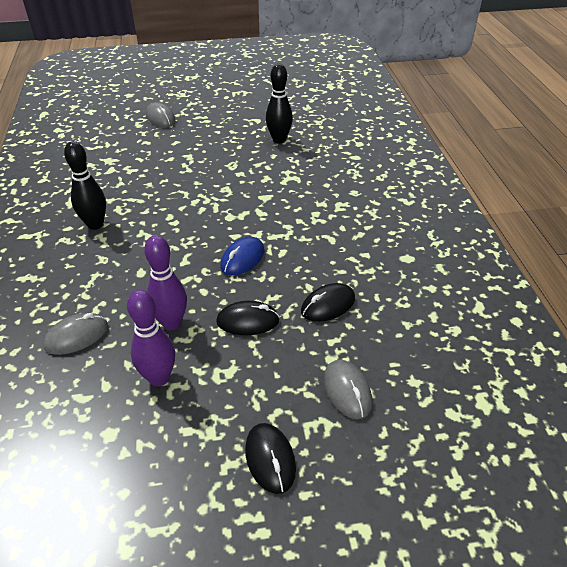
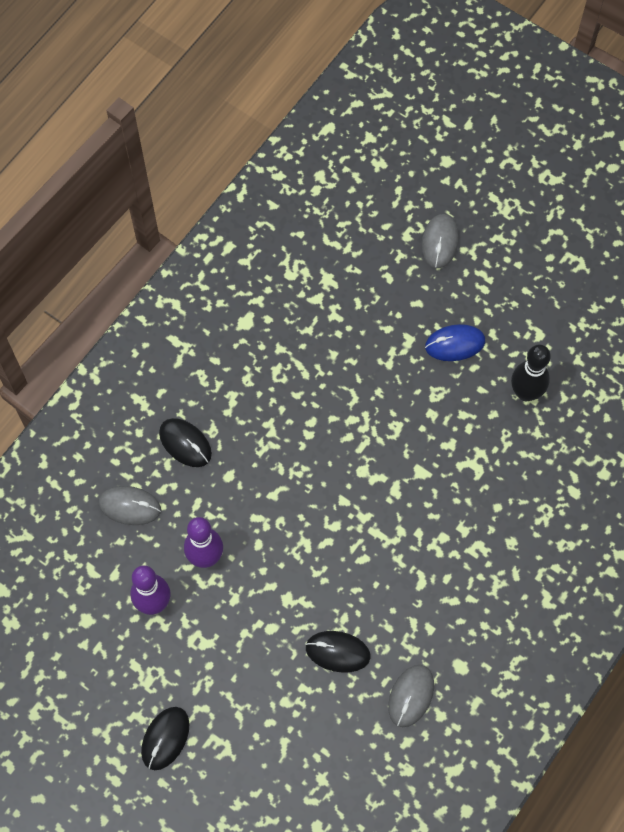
camera: 45 degrees right, 25 degrees up
black bowling pin [64,141,106,230] -> none
black mouse [216,301,280,335] -> black mouse moved to [159,418,212,467]
blue mouse [221,237,264,276] -> blue mouse moved to [425,324,485,361]
grey mouse [323,360,372,419] -> grey mouse moved to [388,665,434,727]

